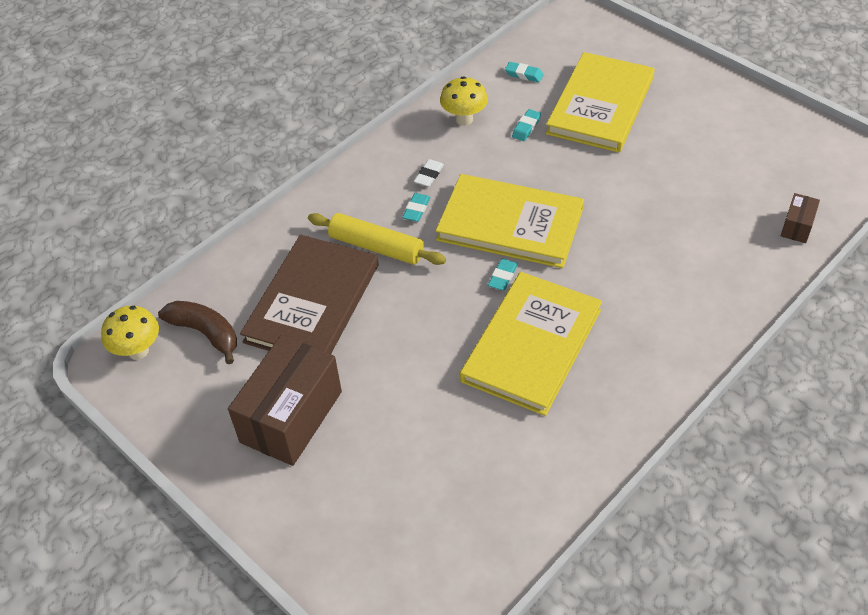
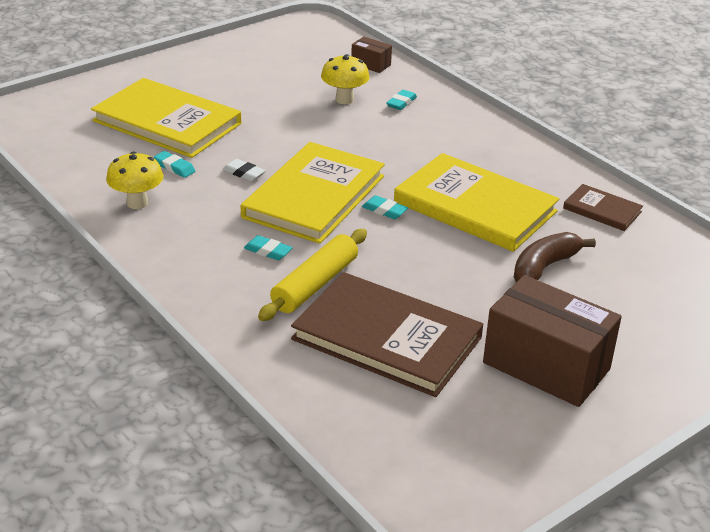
camera: 85 degrees left, 15 degrees down
yellow mushroom [101,306,159,360] -> yellow mushroom moved to [321,54,370,104]
brown banana [158,301,237,364] -> brown banana moved to [514,232,596,282]
white eraser [414,159,444,187] -> white eraser moved to [223,159,266,181]
turquoise eraser [505,62,544,82] -> turquoise eraser moved to [386,90,417,110]
none -> brown book [563,184,643,231]

